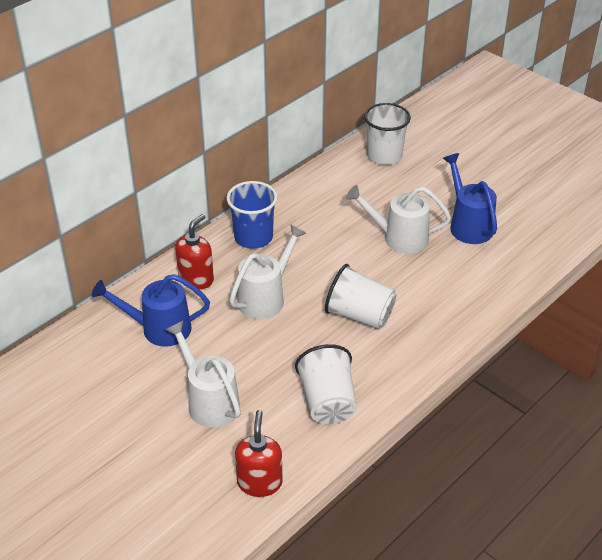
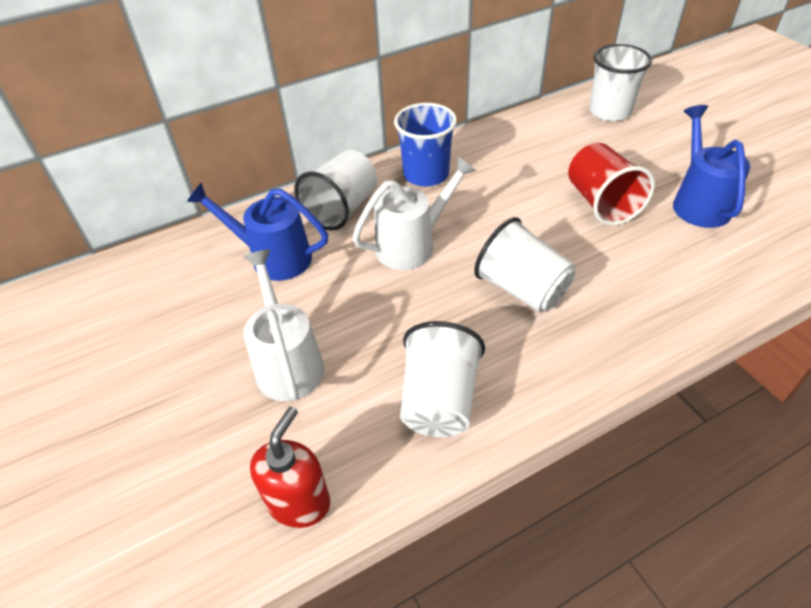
camera: 20 degrees right, 5 degrees up
red soap dispenser [175,214,214,289] -> white cup [294,150,377,230]
white watering can [346,185,451,254] -> red cup [568,143,655,225]

